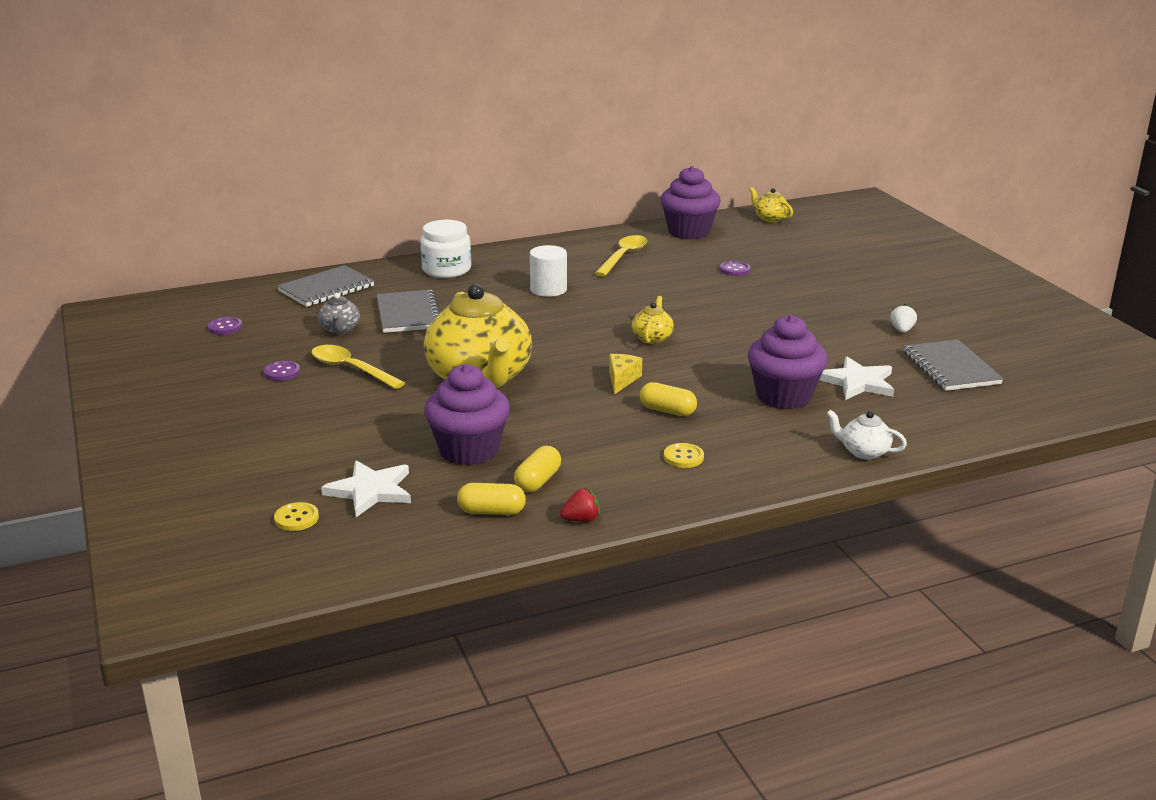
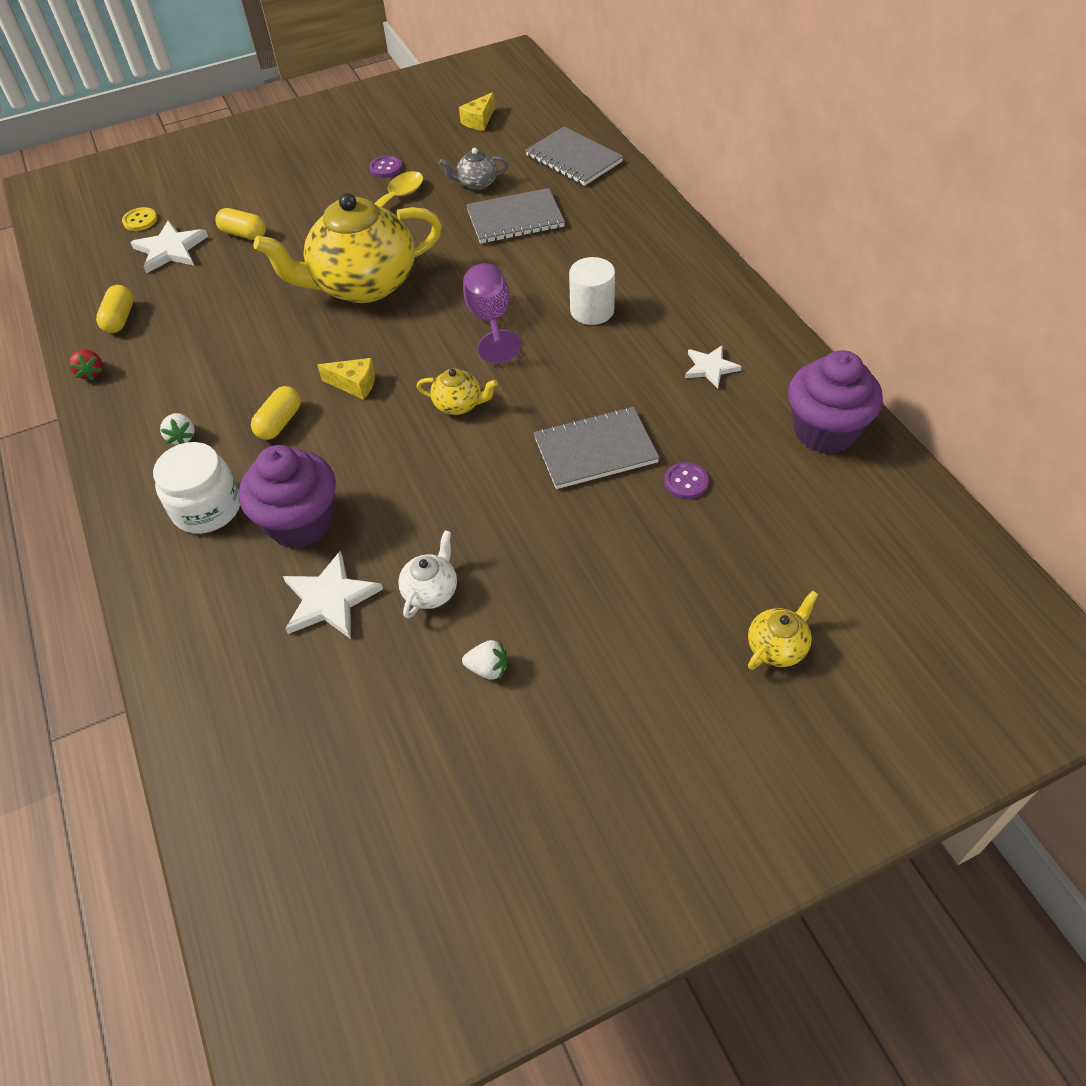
camera: 90 degrees right, 25 degrees up
purple button [208,317,242,335] -> yellow cheese [459,92,495,131]
white jar [420,220,471,278] -> white jar moved to [153,442,240,534]
purple cupcake [424,364,510,466] -> none
yellow capsule [514,446,561,492] -> yellow capsule moved to [215,208,266,240]
yellow spoon [594,235,647,277] -> white star [685,345,742,389]
yellow button [664,443,704,468] -> white strawberry [160,413,195,445]
yellow teapot [749,187,793,222] -> yellow teapot moved to [748,590,819,670]
white teapot [826,410,907,460] -> white teapot moved to [398,530,457,619]
grey notebook [904,339,1004,391] -> grey notebook moved to [534,407,660,489]
none -> purple goblet [463,263,521,363]

